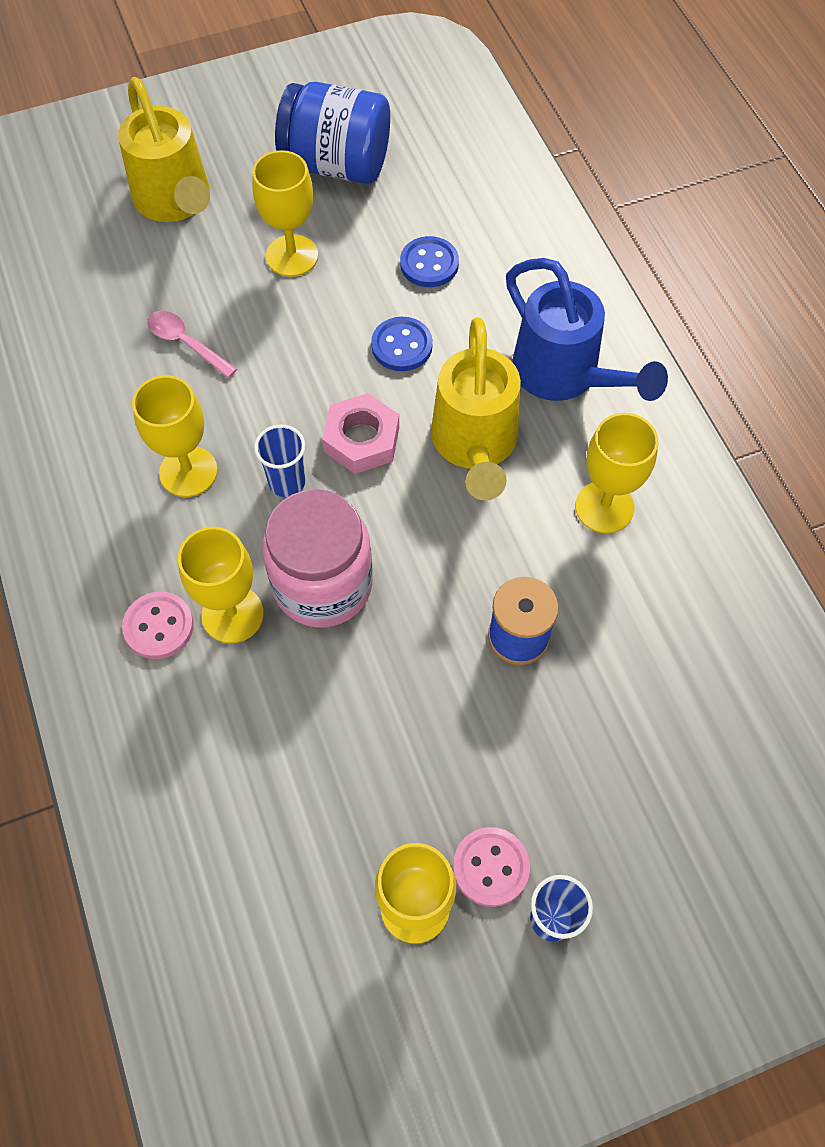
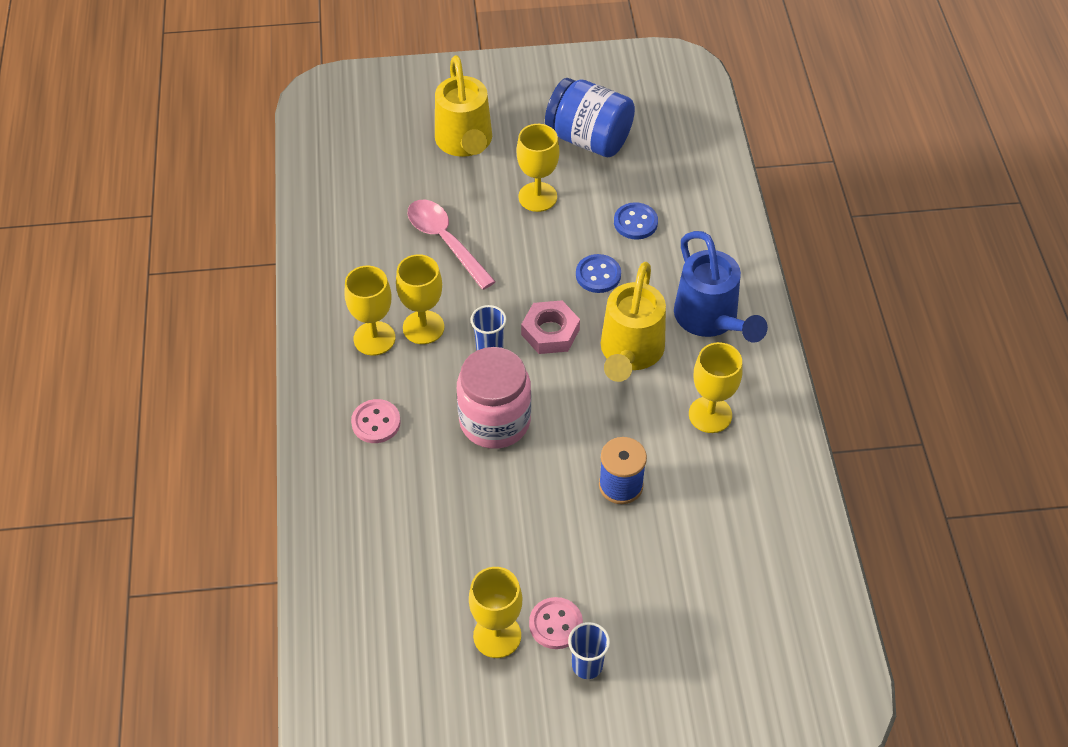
camera: 15 degrees right, 10 degrees down
pink spoon [147,311,237,378] -> pink spoon [408,200,496,290], size x1.61
yellow goblet [178,527,264,643] -> yellow goblet moved to [344,266,395,356]

